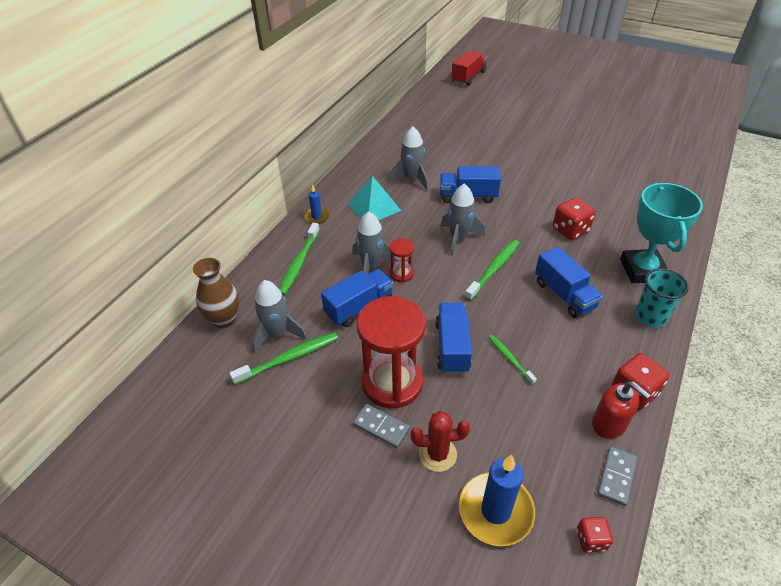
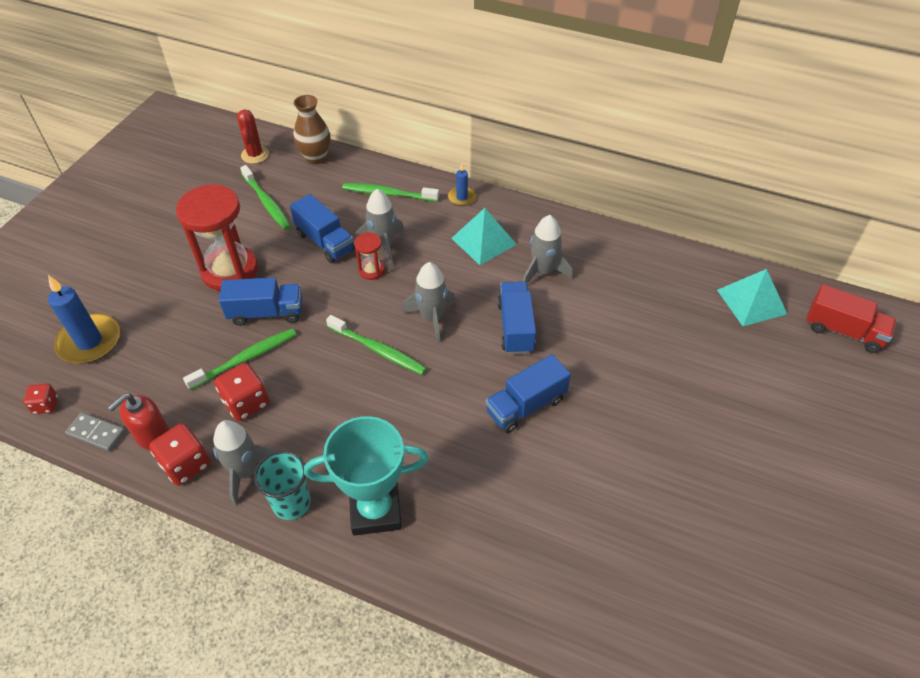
camera: 85 degrees right, 5 degrees up
grey rocket [252,280,307,353] -> grey rocket moved to [213,420,276,506]
grey domino [353,404,410,448] -> none
red cactus [411,411,470,472] -> red cactus moved to [237,109,269,164]
green toothbrush [488,335,537,385] -> green toothbrush [183,328,297,390], size x1.65
blue truck [535,247,603,318] -> blue truck moved to [485,354,571,433]
red dice [553,197,596,240] -> red dice moved to [214,363,269,421]
none -> turquoise pyramid [717,269,787,326]

